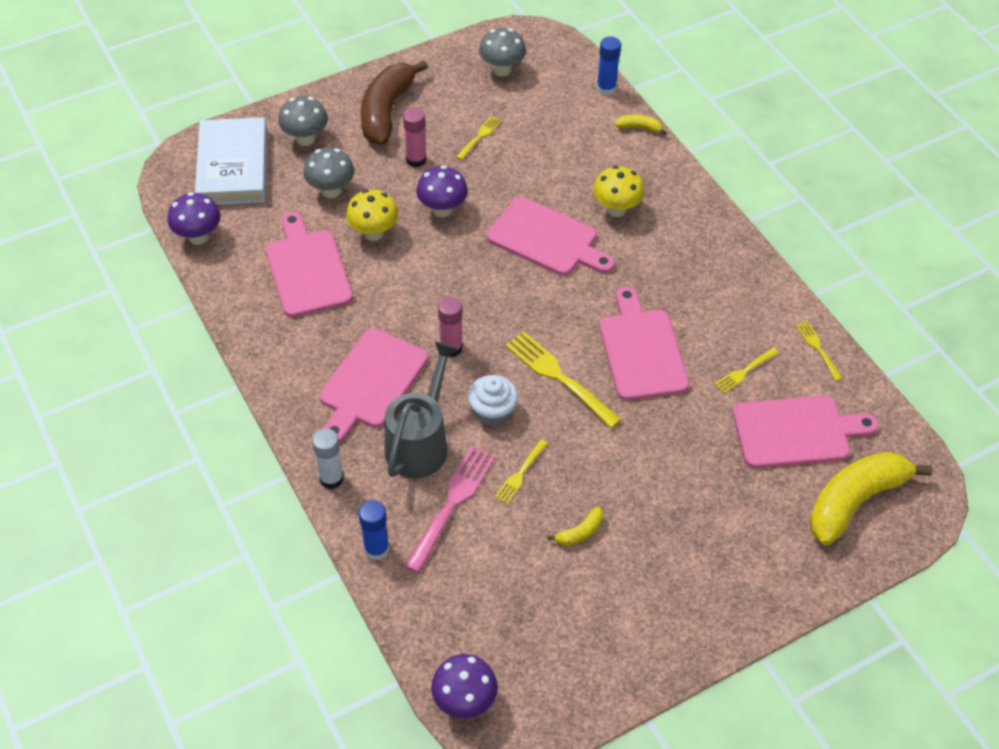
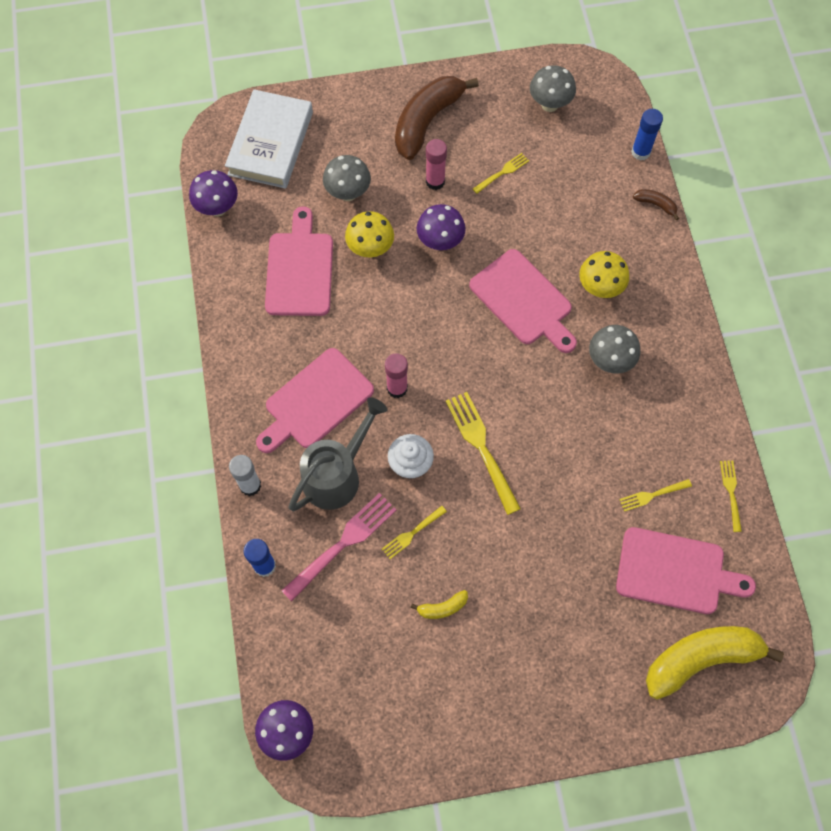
camera: 20 degrees right, 15 degrees up
grey mushroom [278,96,328,146] -> grey mushroom moved to [589,325,640,374]
pink cutting board [599,287,689,400] -> none
yellow banana [615,114,667,135] -> brown banana [633,189,679,220]

